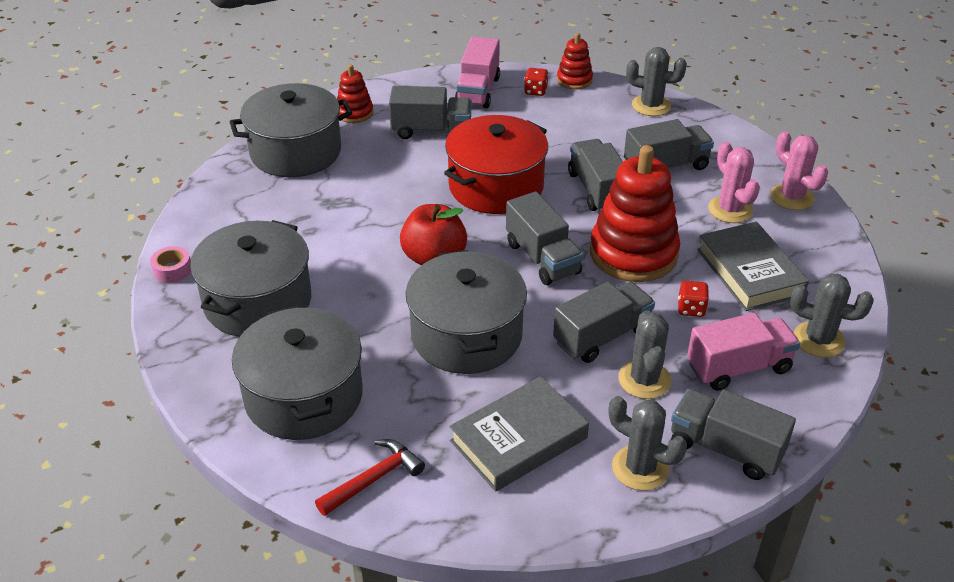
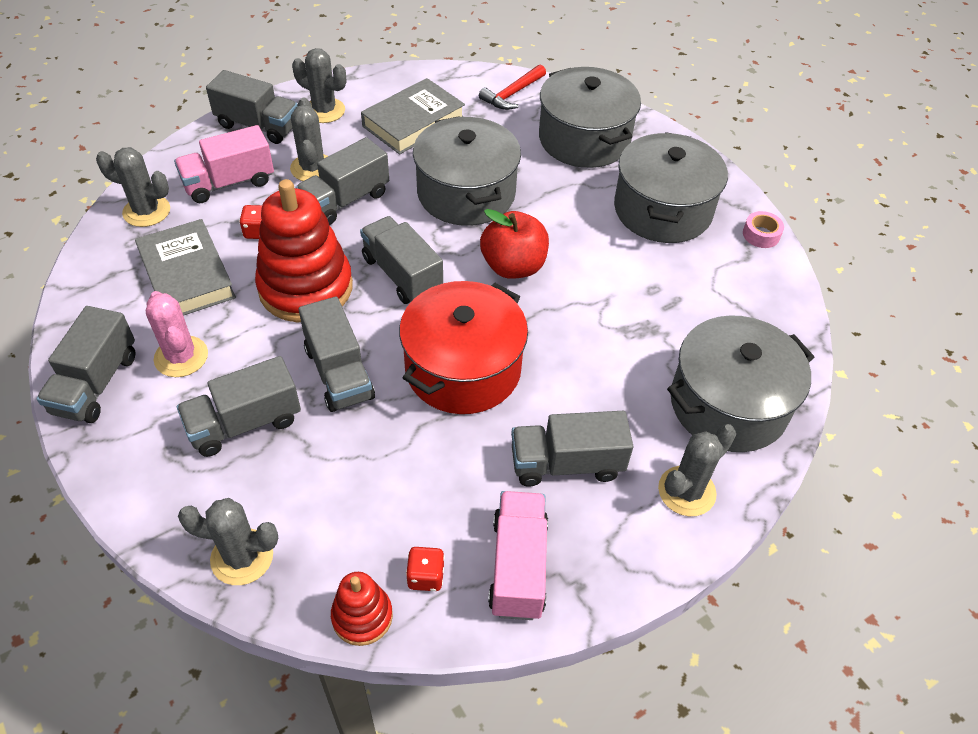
camera: 170 degrees right, 10 degrees up
red stacking toy [337,64,373,123] -> grey cactus [658,424,736,516]
pink cactus [770,131,828,210] -> grey truck [36,306,135,423]

